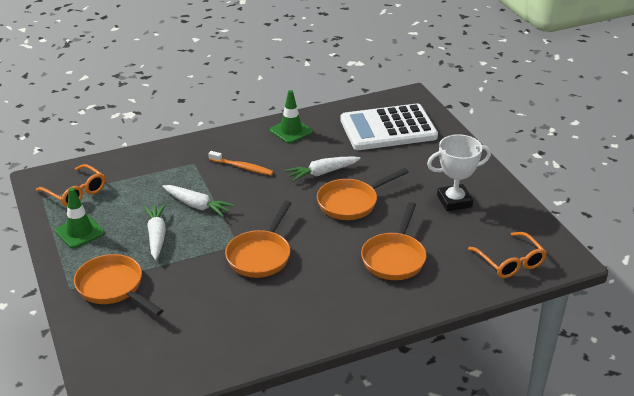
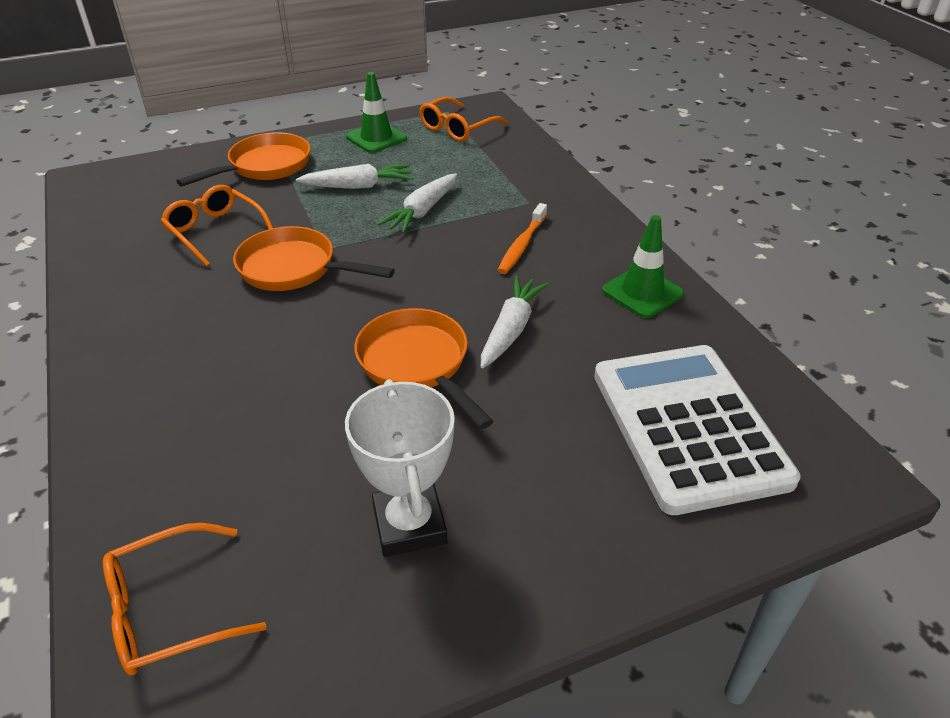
camera: 90 degrees right, 5 degrees up
white carrot [285,156,361,182] -> white carrot turned 45 degrees clockwise [481,276,549,369]
orange pan [361,202,427,280] -> none
none -> orange glasses [161,185,273,267]

